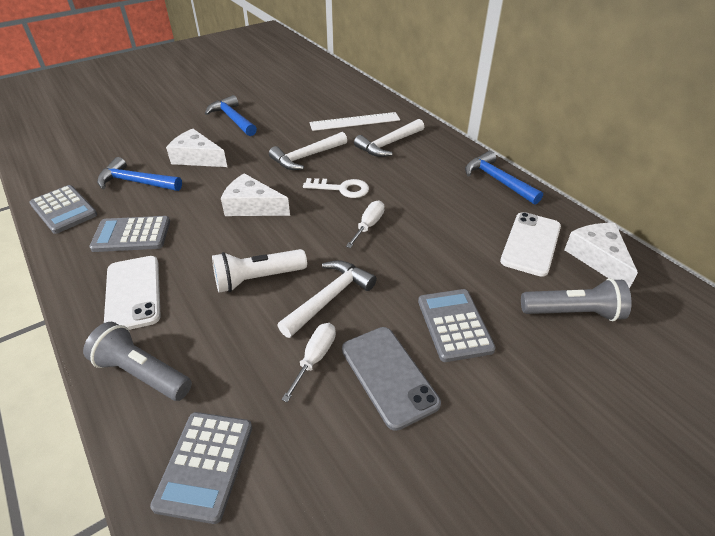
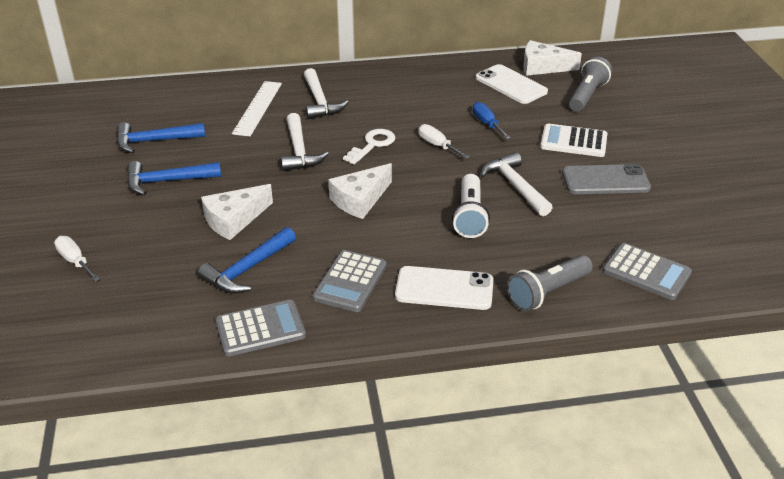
camera: 65 degrees left, 5 degrees down
white screwdriver [281,323,336,402] -> white screwdriver moved to [54,236,100,282]
grey calculator [418,289,496,362] -> white calculator [540,124,607,157]
blue hammer [465,151,543,205] -> blue hammer moved to [117,122,206,153]
none -> blue screwdriver [472,102,511,139]

